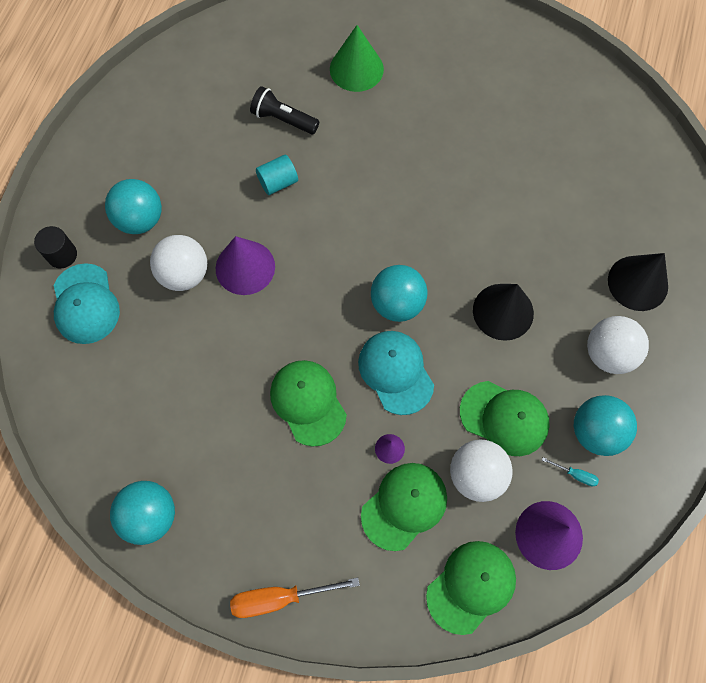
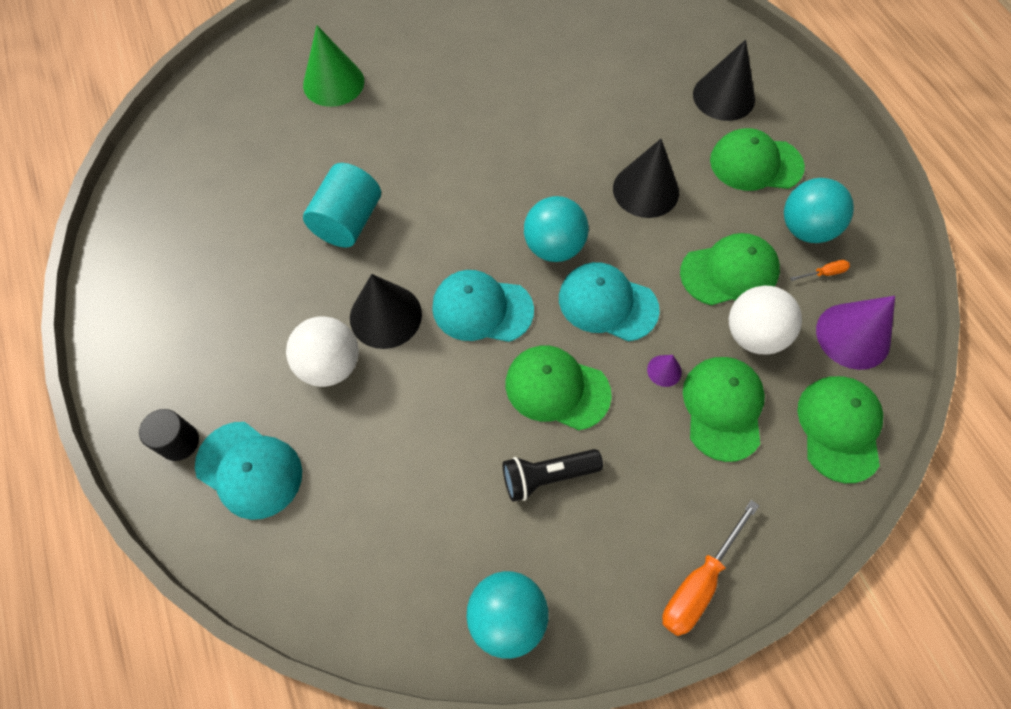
camera: 40 degrees left, 5 degrees down
turquoise ball [105,179,162,234] -> none
purple cone [216,236,275,295] -> black cone [350,274,422,349]
black flashlight [250,86,319,134] -> black flashlight moved to [503,449,603,502]
turquoise cylinder [256,155,298,195] -> turquoise cylinder [303,163,381,248], size x1.58
turquoise screwdriver [542,457,599,486] -> orange screwdriver [790,260,850,281]
white ball [587,316,649,374] -> green cap [710,128,805,191]
none -> turquoise cap [432,270,534,342]

